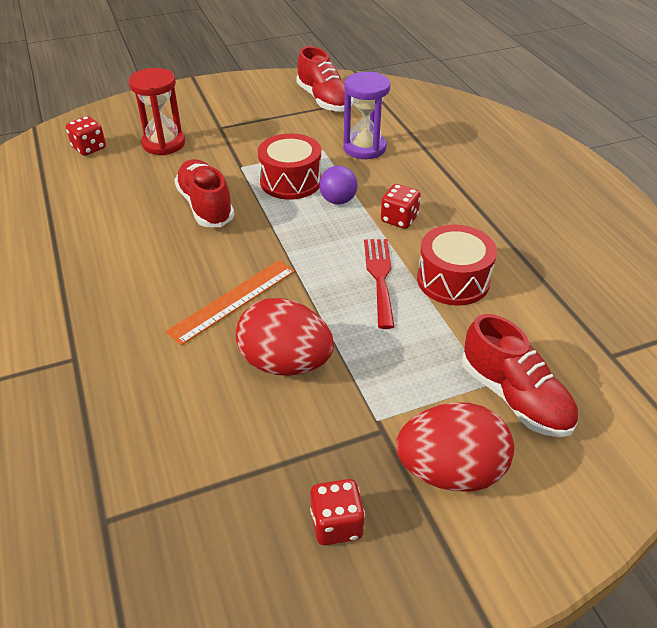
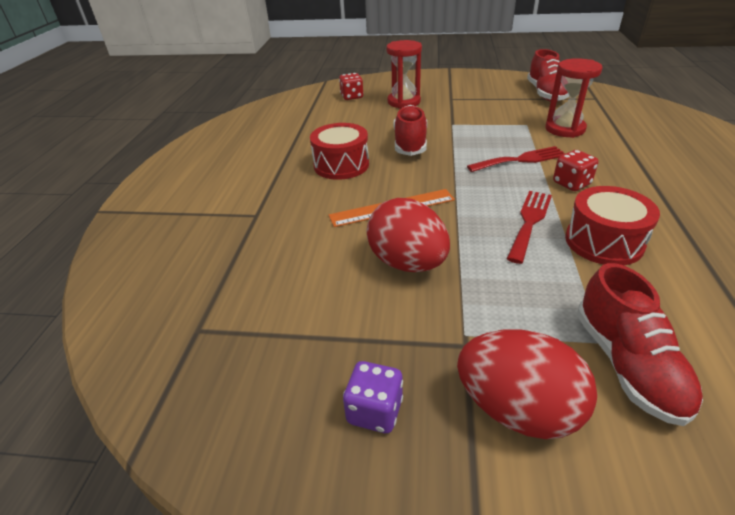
camera: 30 degrees right, 5 degrees down
red drum [258,133,321,200] -> red drum moved to [310,123,369,180]
red dice [310,479,365,545] -> purple dice [343,361,403,433]
purple ball [319,166,358,204] -> red fork [467,146,566,172]
purple hourglass [343,72,390,159] -> red hourglass [545,58,602,138]

